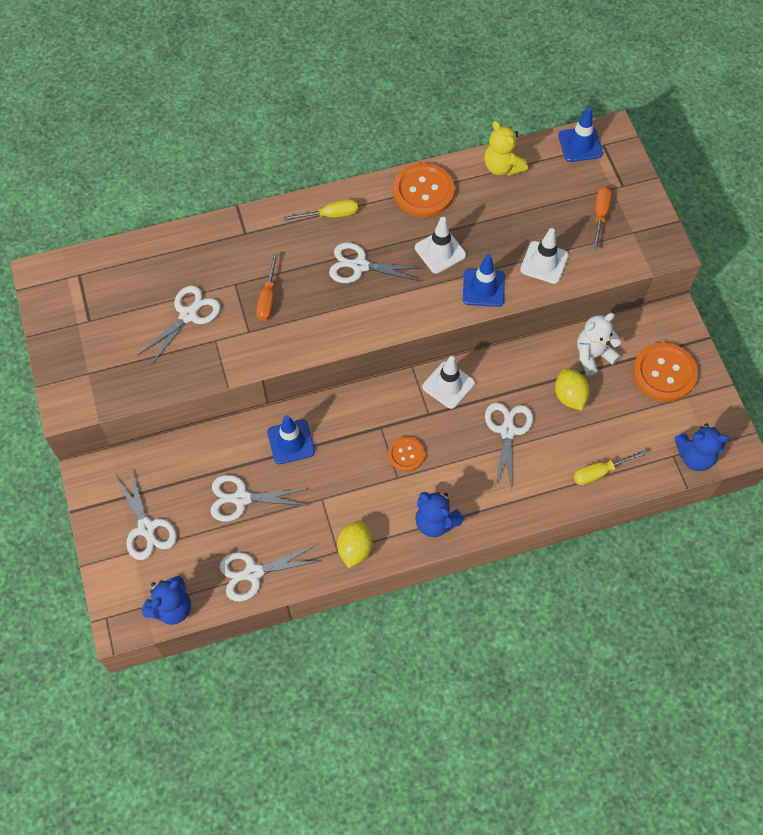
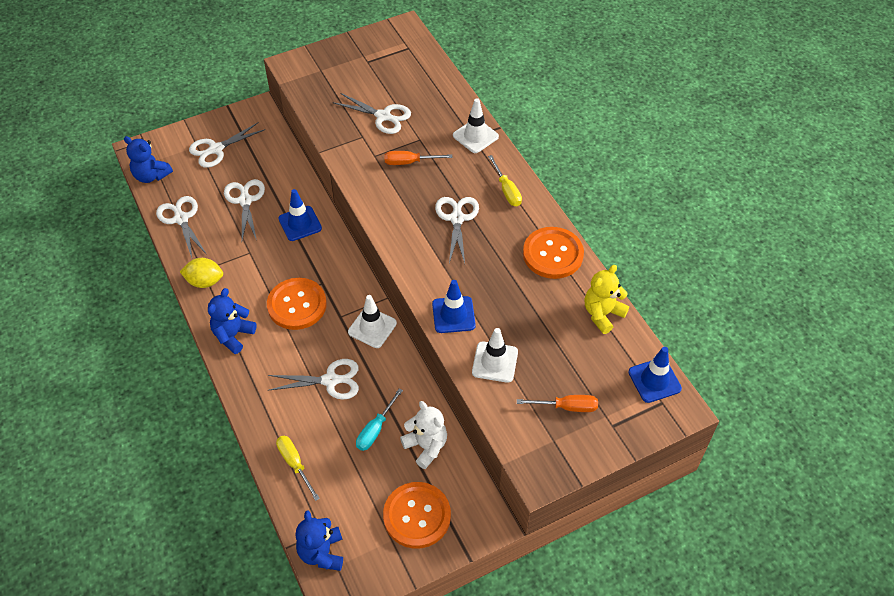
camera: 80 degrees right, 10 degrees down
orange button [388,436,425,472] -> orange button [267,278,327,330], size x1.77
white traffic cone [415,217,466,274] -> white traffic cone moved to [453,98,499,153]
yellow lemon [555,369,590,411] -> turquoise screwdriver [356,388,403,451]

